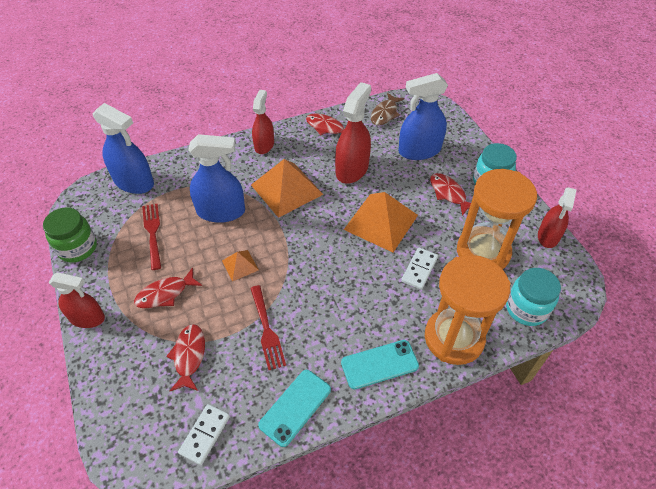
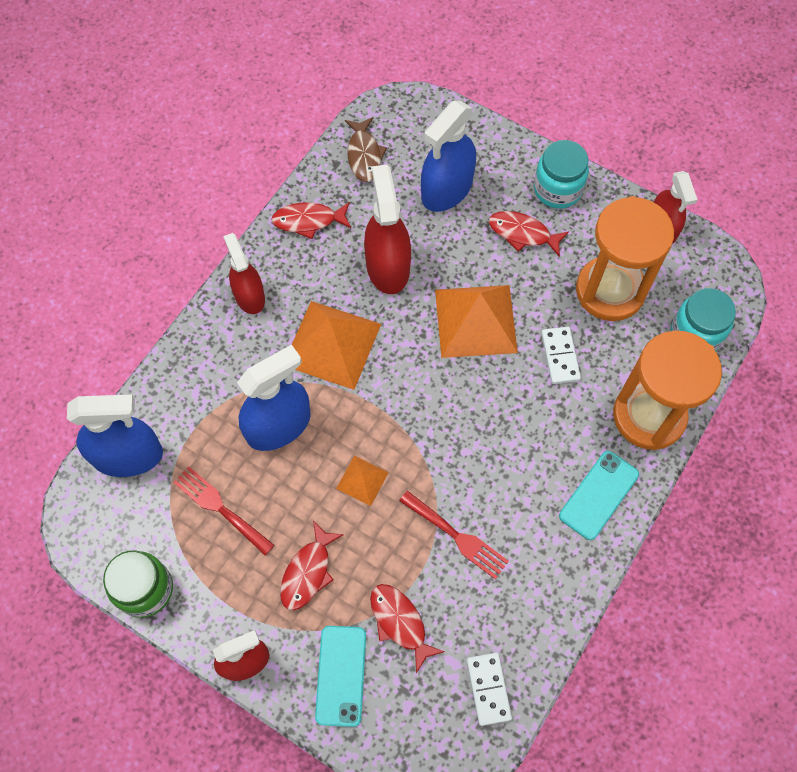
camera: 35 degrees left, 15 degrees up
turquoise phone [258,370,331,447] -> turquoise phone moved to [315,626,366,727]

